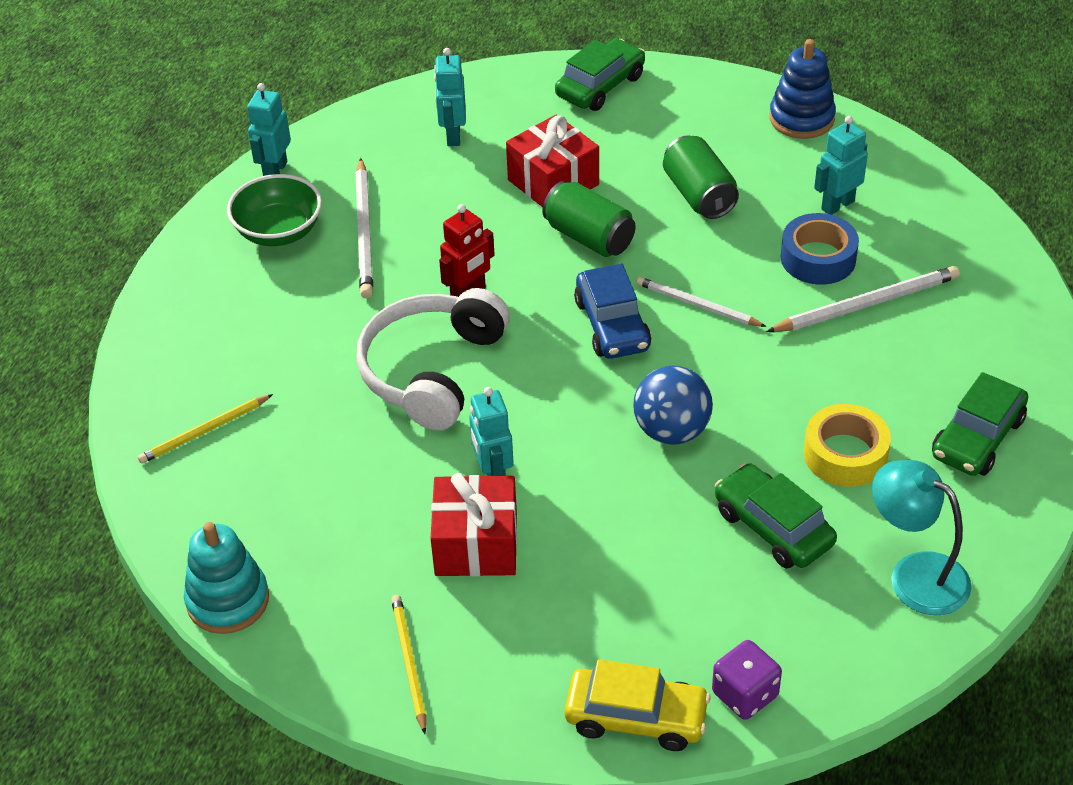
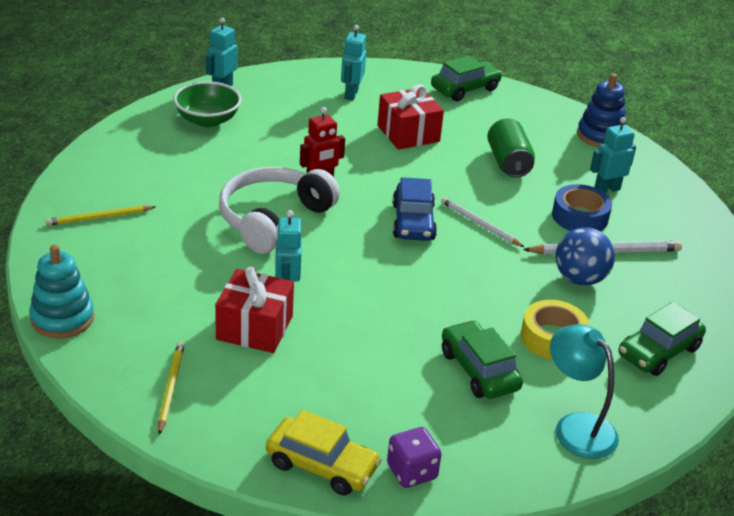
camera: 10 degrees right, 10 degrees down
white pencil [355,158,373,298] -> none
green can [542,181,636,257] -> none
blue ball [633,365,713,445] -> blue ball moved to [555,227,615,286]

